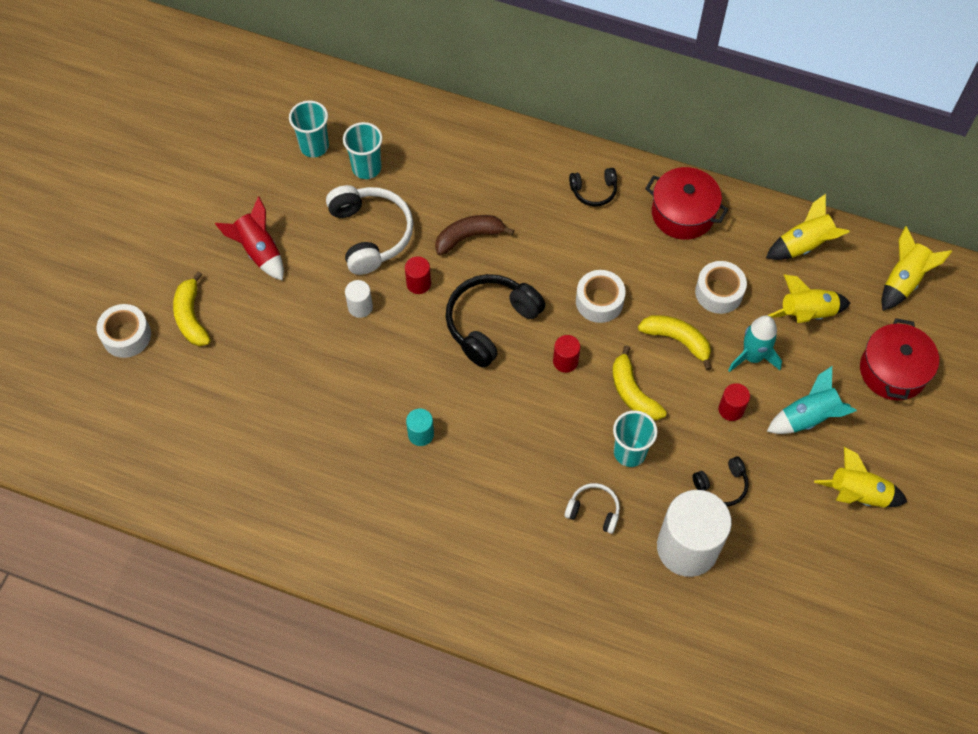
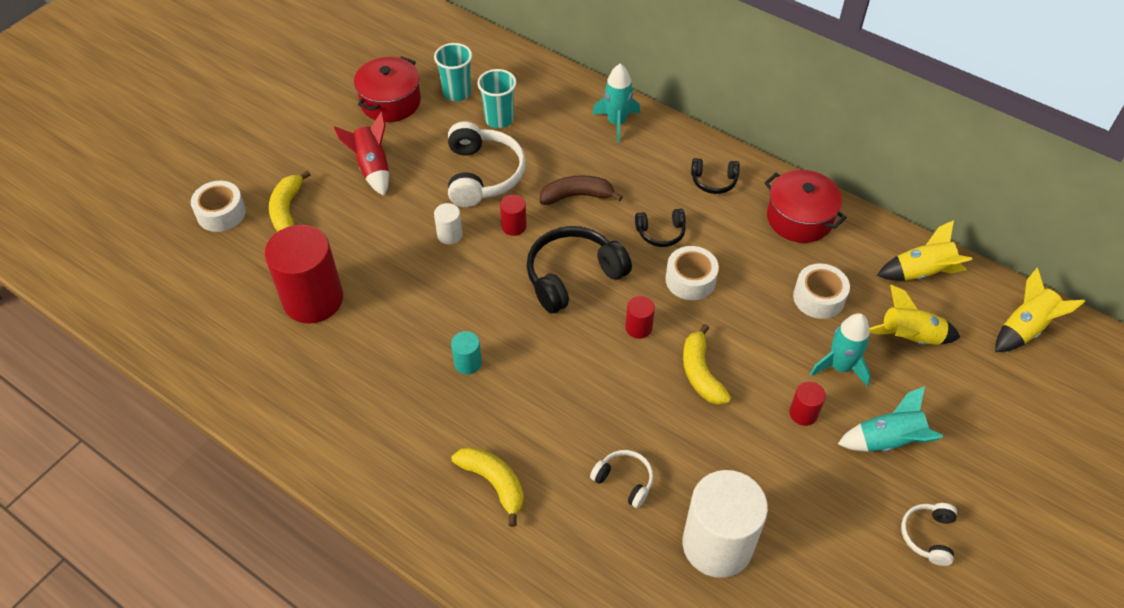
camera: 15 degrees right, 10 degrees down
turquoise cup [613,410,658,467] -> none
yellow banana [638,315,712,370] -> yellow banana moved to [452,447,524,527]
black headphones [692,457,749,507] -> black headphones moved to [635,209,686,247]
yellow rocket [814,447,907,508] -> white headphones [901,503,957,566]
red pot [860,318,939,400] -> red pot moved to [354,56,421,122]
none -> red cylinder [265,225,343,324]
none -> turquoise rocket [592,64,640,142]

